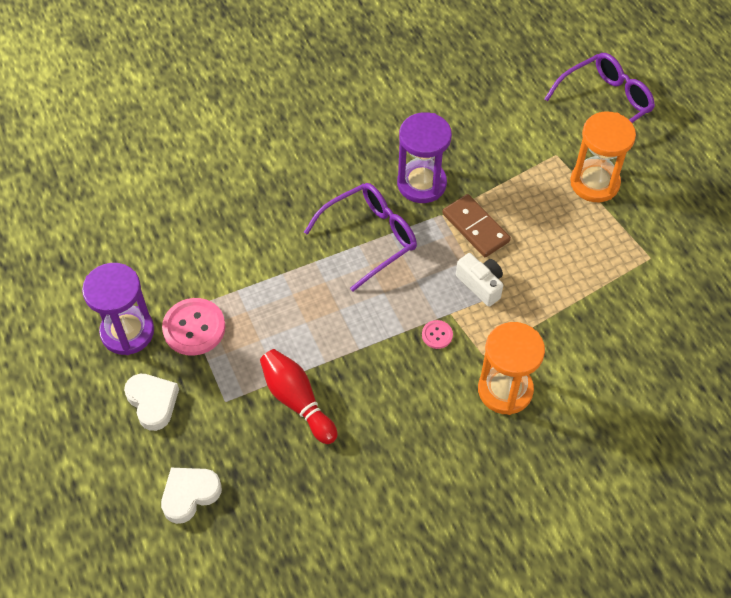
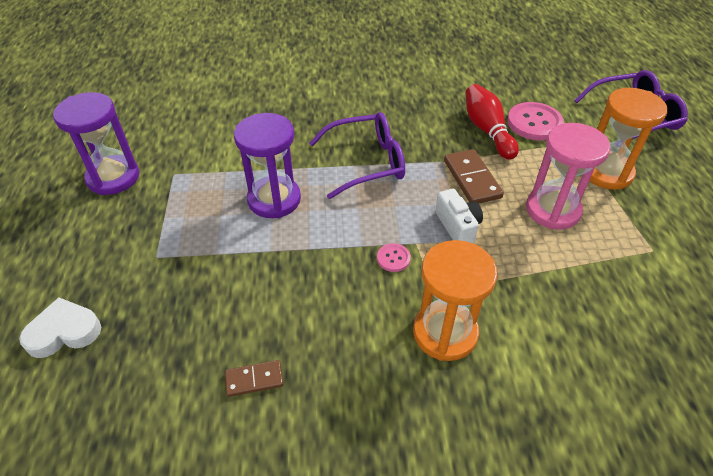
camera: 20 degrees right, 10 degrees down
white heart [124,374,179,431] -> none
pink button [162,298,225,356] -> pink button moved to [507,102,564,140]
red bowling pin [260,349,338,444] -> red bowling pin moved to [466,84,519,160]
purple hourglass [397,112,452,203] -> purple hourglass moved to [234,113,301,218]
none -> brown domino [225,360,283,397]
none -> pink hourglass [526,123,611,230]

